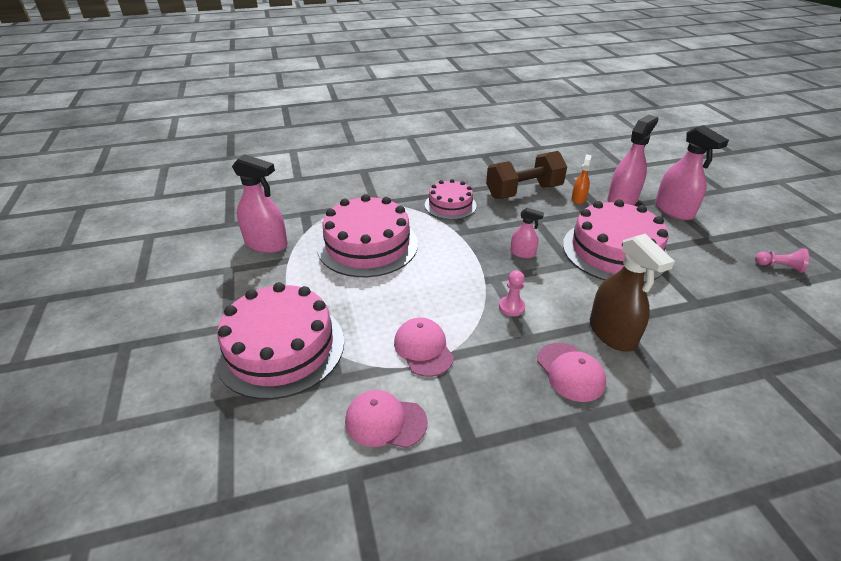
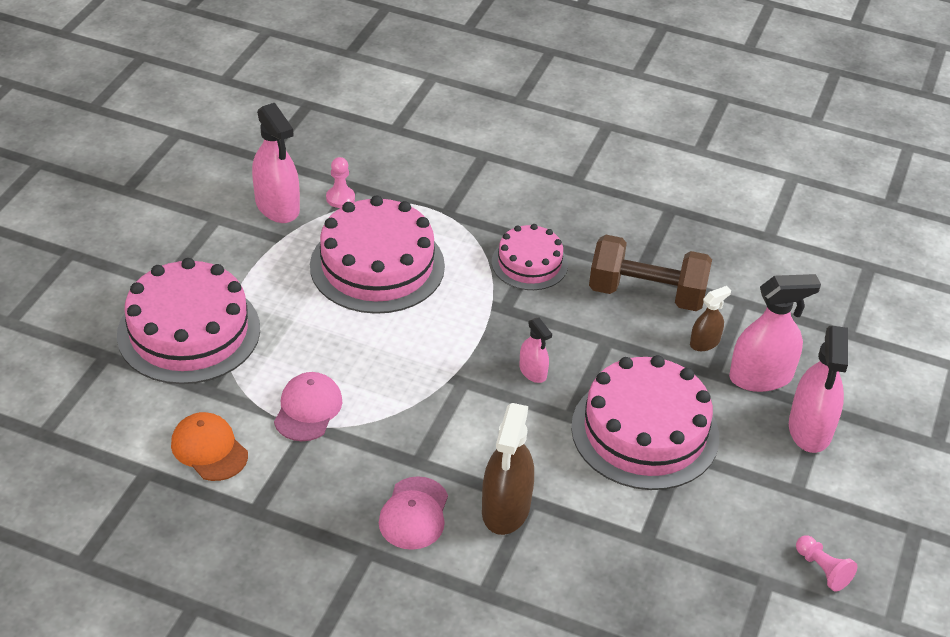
camera: 35 degrees right, 5 degrees up
pink cap [345,390,427,448] -> orange cap [171,412,248,481]
pink pawn [499,270,526,316] -> pink pawn moved to [326,157,355,208]
orange spray bottle [572,155,592,204] -> brown spray bottle [690,286,731,351]

